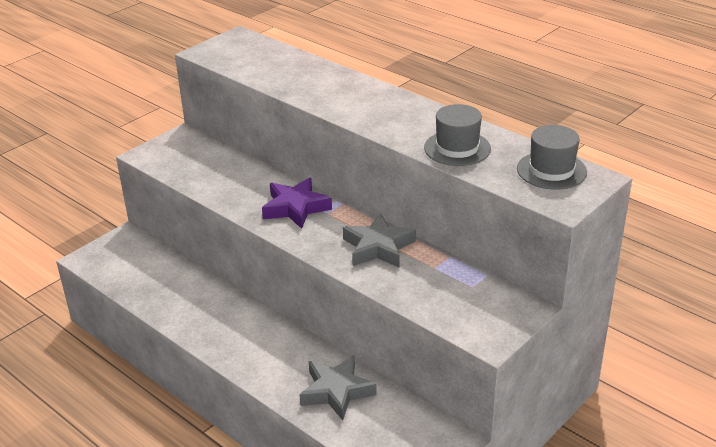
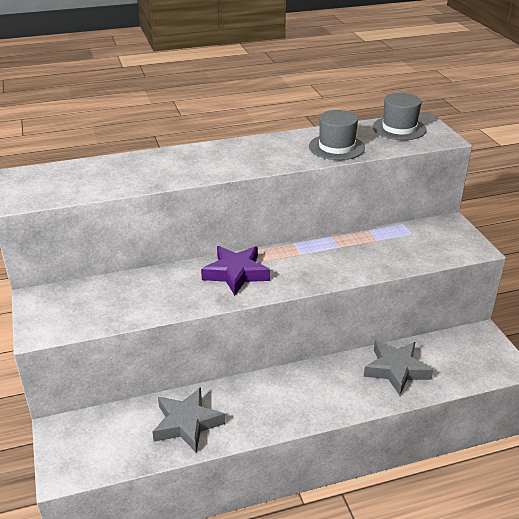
camera: 60 degrees left, 0 degrees up
grey star [343,213,416,268] -> grey star moved to [152,387,225,453]

